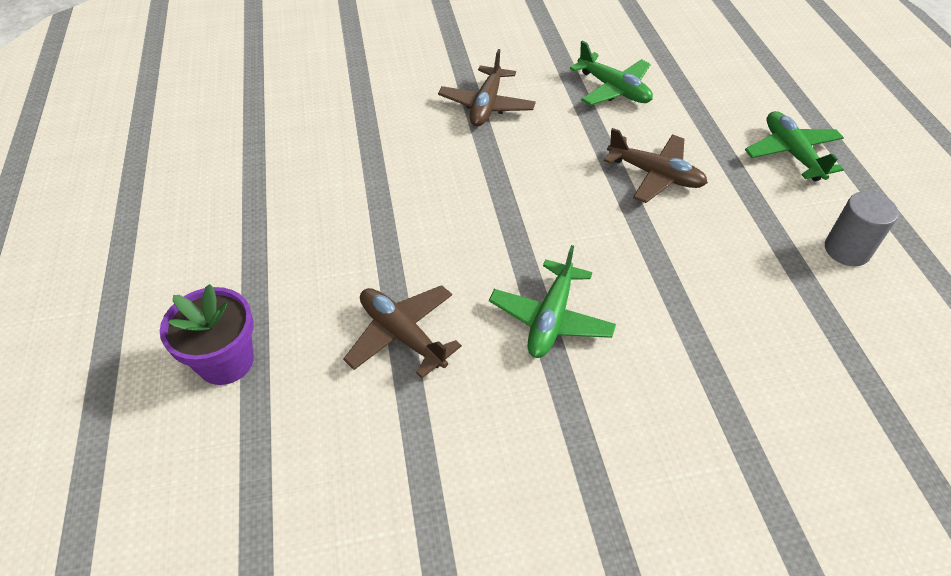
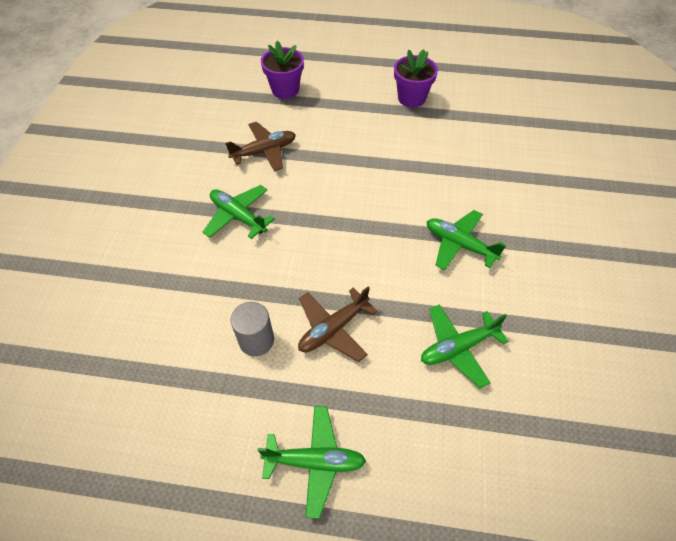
camera: 110 degrees right, 5 degrees up
brown plane [438,49,536,126] -> green plane [427,210,506,270]
grey cylinder [825,191,899,266] -> grey cylinder moved to [231,302,274,356]
none -> purple flower pot [394,49,438,108]

